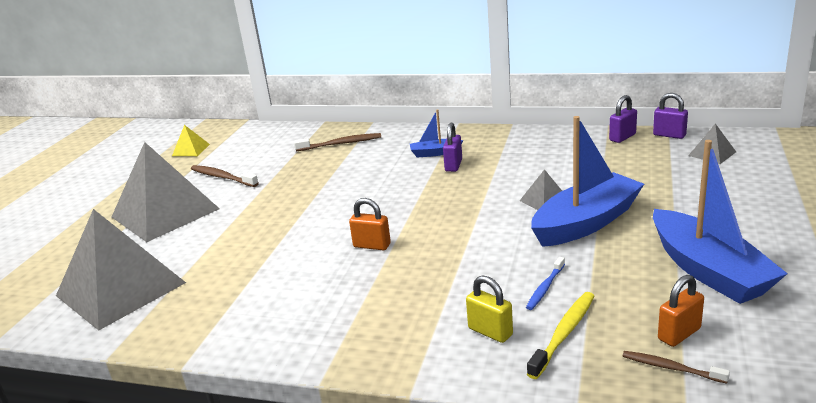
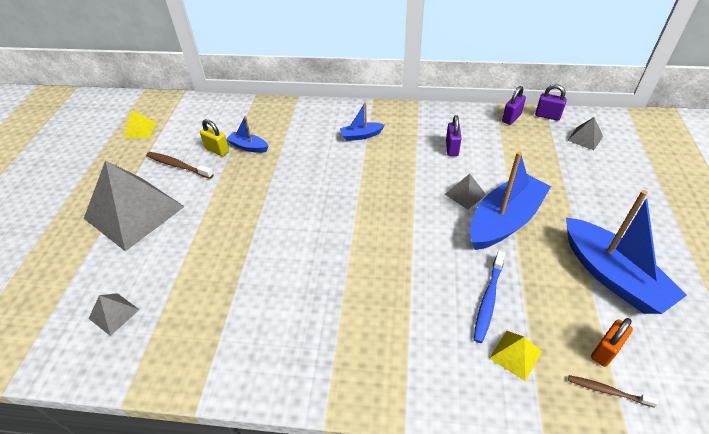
camera: 10 degrees left, 20 degrees up
grey pyramid [56,209,186,331] -> grey pyramid [88,293,140,336], size x0.42
brown toothbrush [294,133,381,151] -> none
orange padlock [349,198,391,250] -> none
purple padlock [443,123,462,172] -> purple padlock moved to [446,115,462,156]
yellow padlock [466,275,513,343] -> yellow padlock moved to [200,119,229,156]
blue toothbrush [526,257,565,310] -> blue toothbrush [473,251,505,343], size x1.52
yellow toothbrush [527,292,595,379] -> yellow pyramid [489,331,542,381]
none -> blue boat [226,116,269,153]

